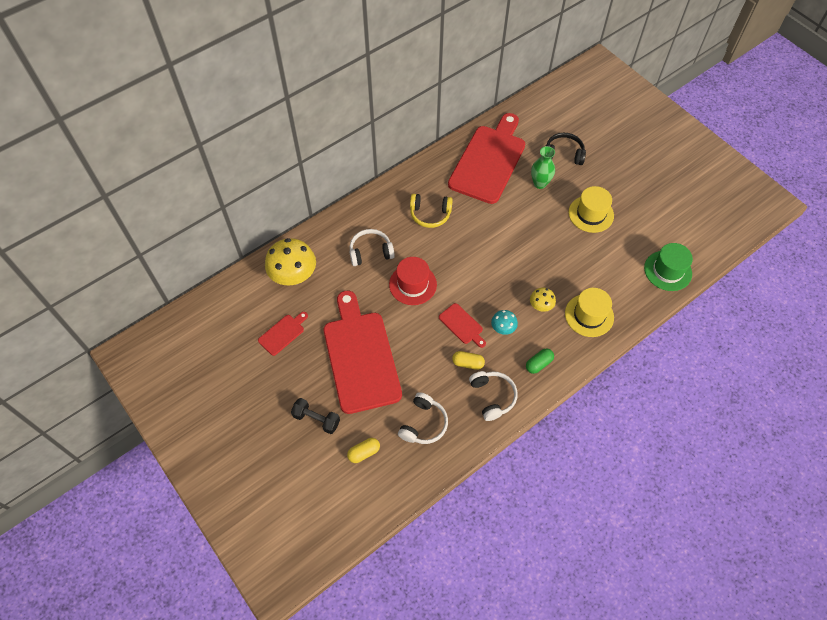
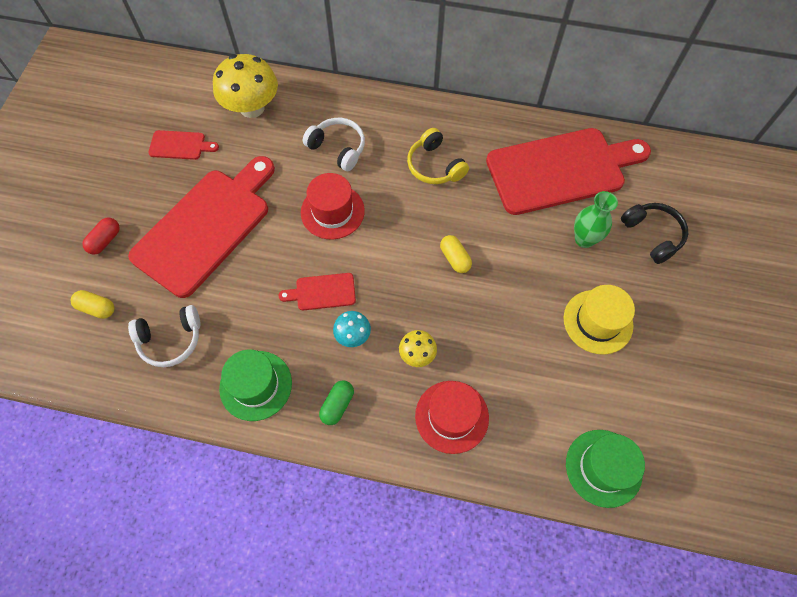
camera: 50 degrees right, 5 degrees up
black dumbbell [291,398,340,434] -> red capsule [82,217,120,255]
red cutting board [439,303,486,348] -> red cutting board turned 75 degrees clockwise [279,273,356,310]
yellow capsule [452,351,485,370] -> yellow capsule moved to [440,235,472,273]
white headphones [469,371,517,421] -> green hat [219,350,292,421]
green capsule [526,349,554,374] -> green capsule turned 75 degrees counterclockwise [319,380,354,425]
yellow hat [565,288,614,337] -> red hat [415,381,489,454]

